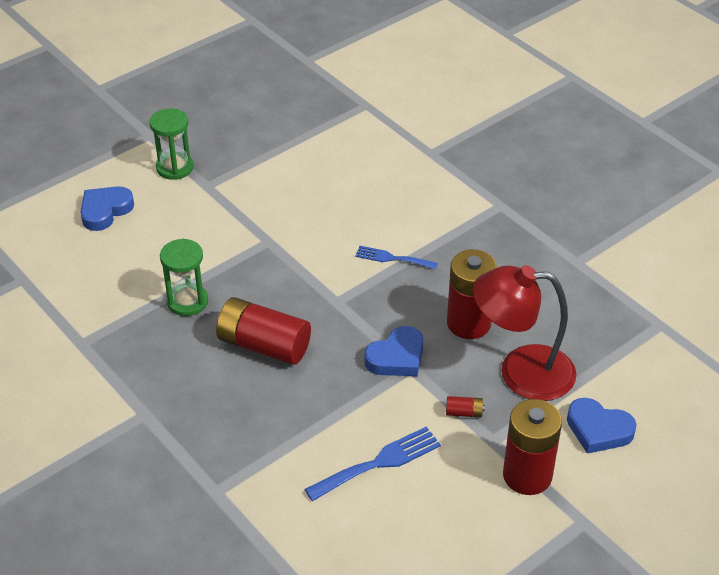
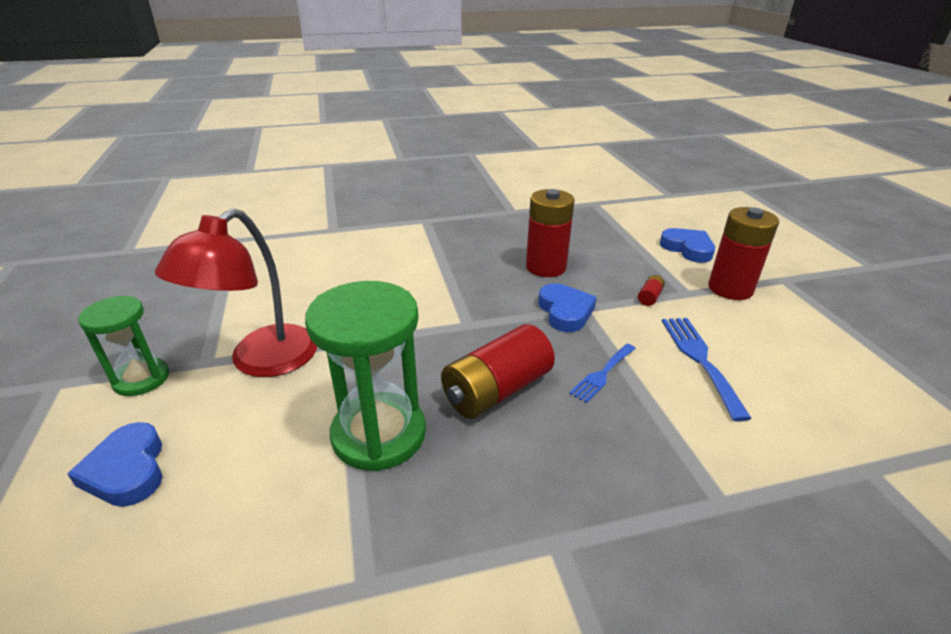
camera: 65 degrees left, 10 degrees down
green hourglass [160,239,208,316] -> green hourglass [305,281,426,471], size x1.64
blue fork [355,246,438,270] -> blue fork moved to [569,344,636,403]
red lamp [473,265,576,401] -> red lamp moved to [155,208,317,377]
blue heart [567,398,637,454] -> blue heart turned 90 degrees counterclockwise [660,228,715,263]

